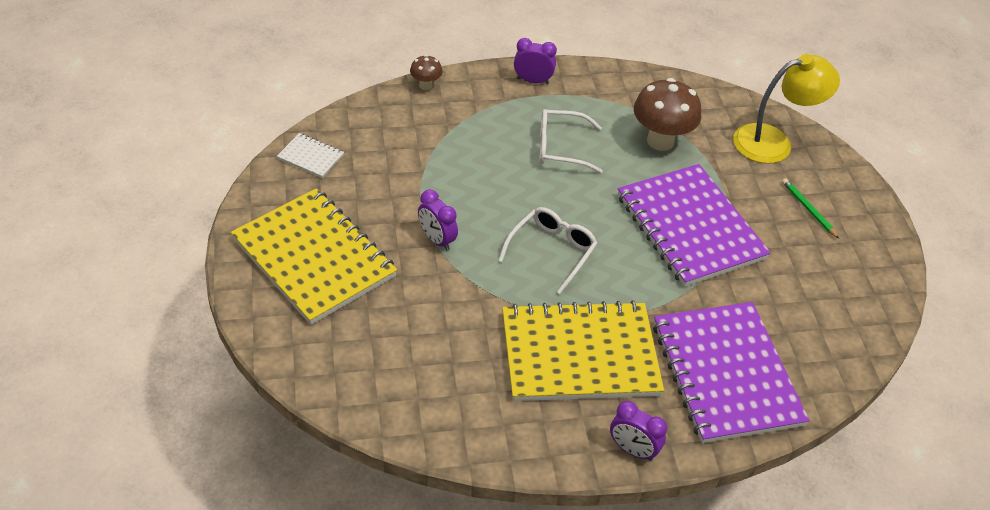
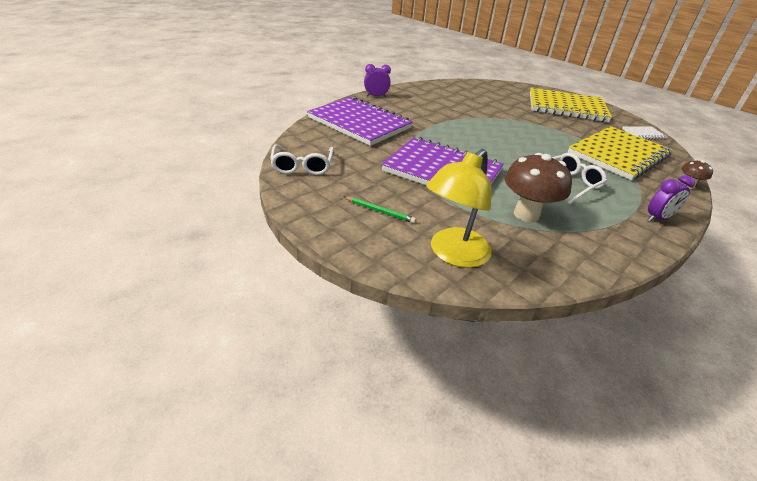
camera: 145 degrees right, 10 degrees down
purple clock [418,189,458,251] -> none
white glasses [498,207,598,294] -> white glasses moved to [270,144,334,175]
yellow notebook [502,300,664,401] -> yellow notebook moved to [567,126,672,180]

